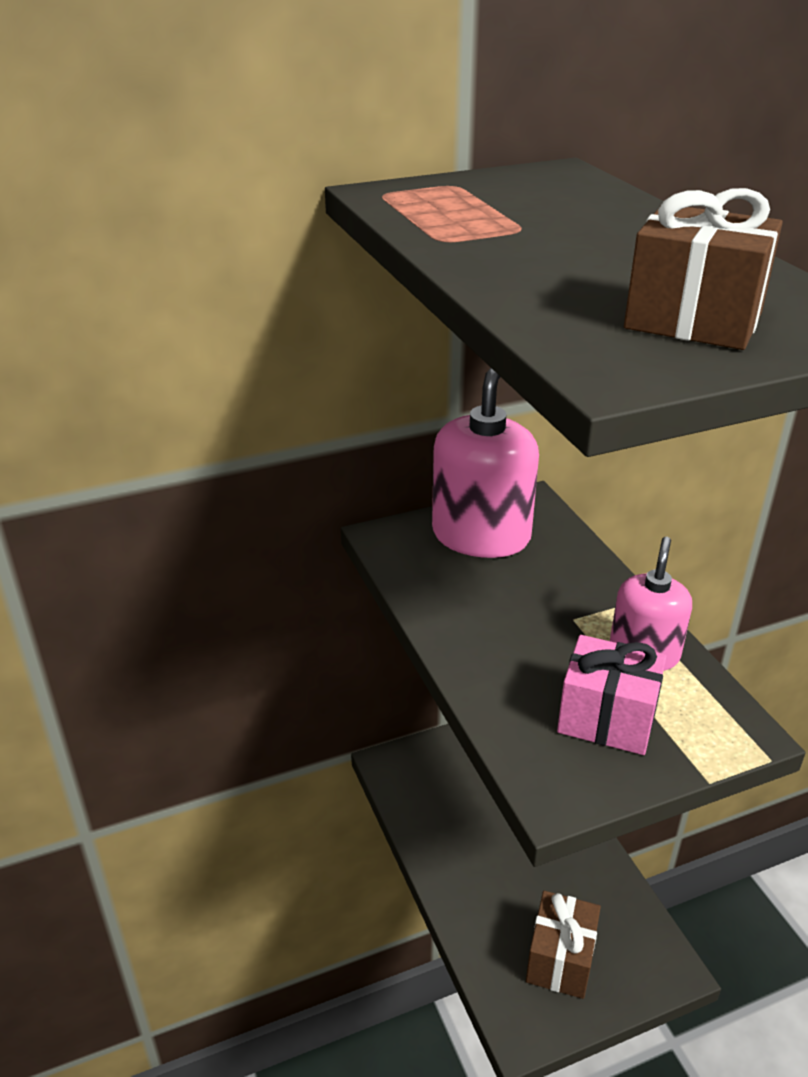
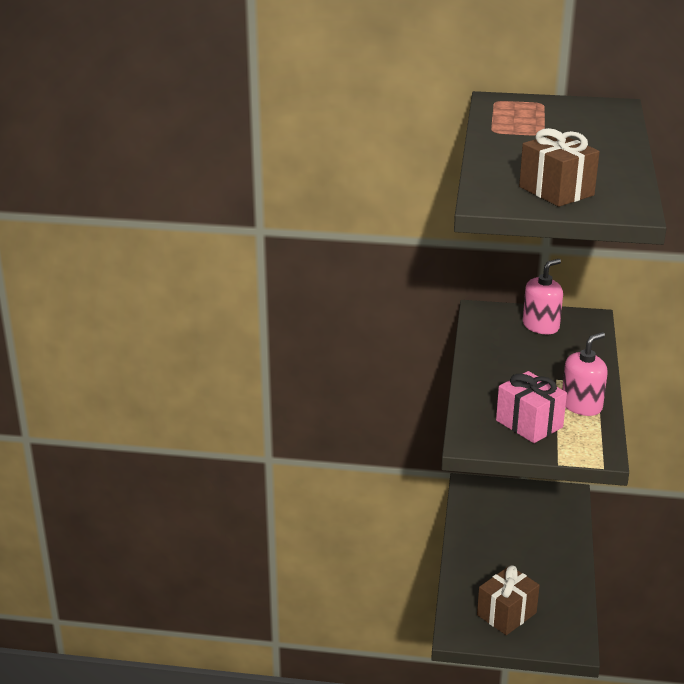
camera: 30 degrees right, 5 degrees down
pink soap dispenser [432,368,539,558] -> pink soap dispenser [523,259,563,334], size x0.60

